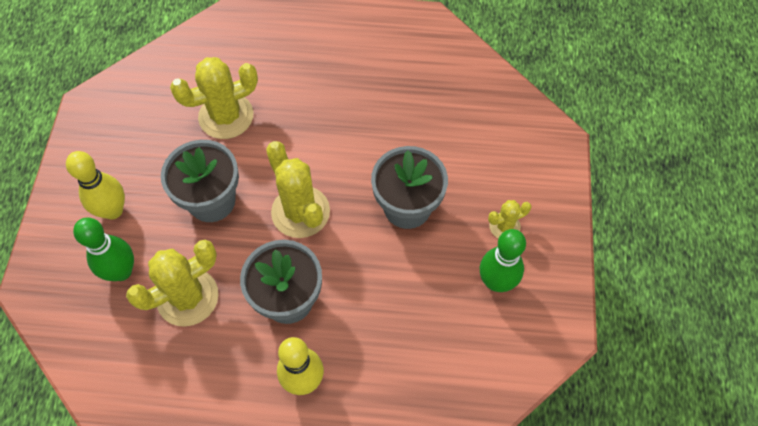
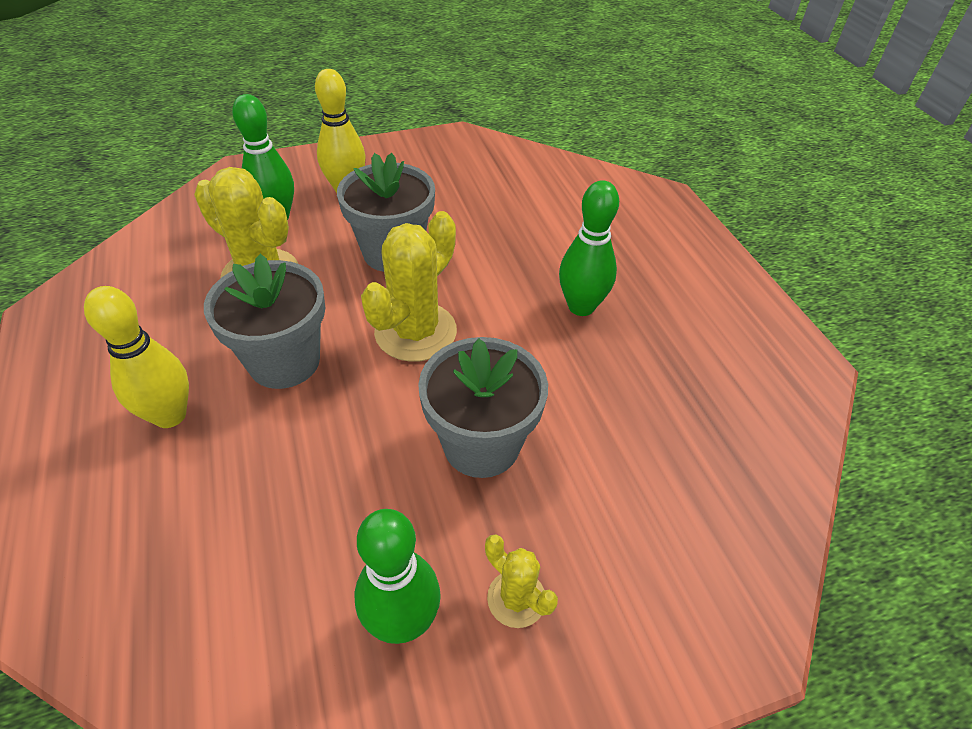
camera: 65 degrees right, 15 degrees down
yellow cactus [170,57,258,139] -> none
none -> green bowling pin [559,180,619,316]

